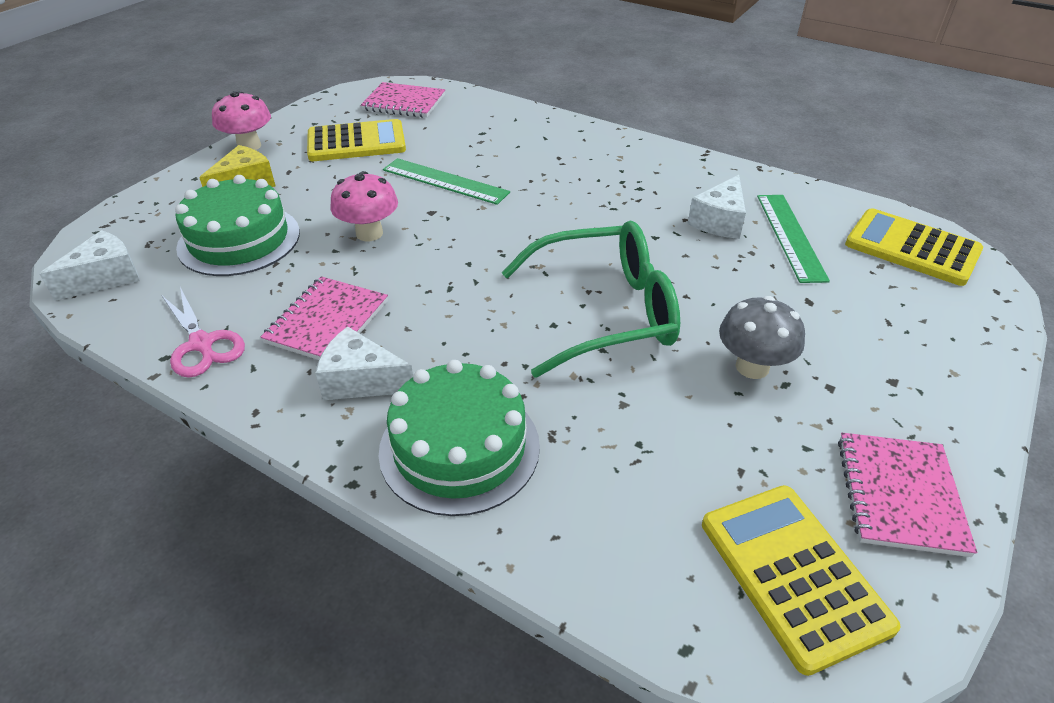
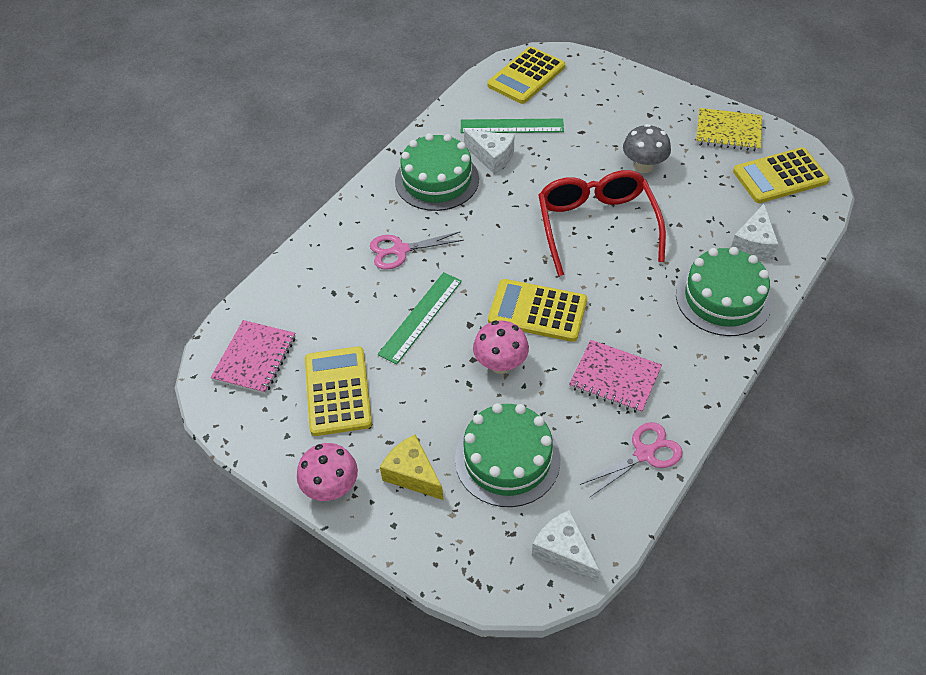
camera: 85 degrees left, 10 degrees up
white cheese [315,326,413,400] -> white cheese moved to [731,204,779,260]
green glasses [501,221,680,378] -> red glasses [538,170,666,276]
pink notebook [838,433,977,557] -> yellow notebook [696,108,762,151]
none -> pink scissors [370,231,464,270]
none -> green cake [395,133,479,211]
none -> yellow calculator [488,279,587,342]

